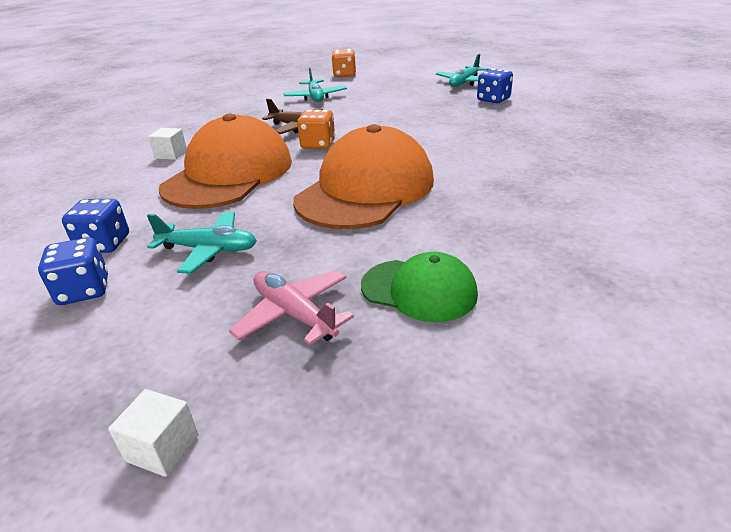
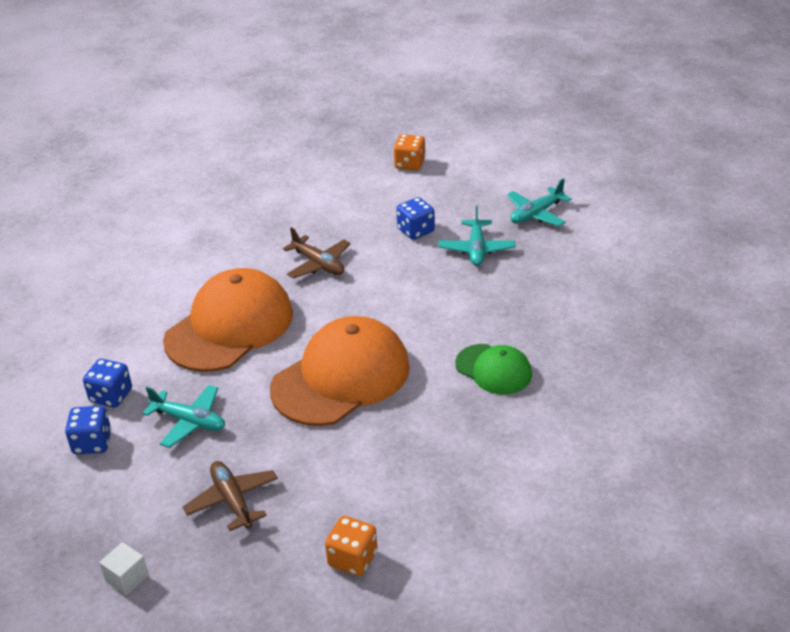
camera: 15 degrees right, 5 degrees up
white cube [149,128,187,160] -> none
pink plane [229,270,354,345] -> brown plane [183,461,278,531]
turquoise plane [284,67,347,102] -> turquoise plane moved to [438,206,515,266]
orange dice [297,110,335,149] -> orange dice moved to [325,516,377,576]
green cap [361,252,478,322] -> green cap moved to [455,344,532,394]
blue dice [477,69,513,103] -> blue dice moved to [396,197,435,240]

